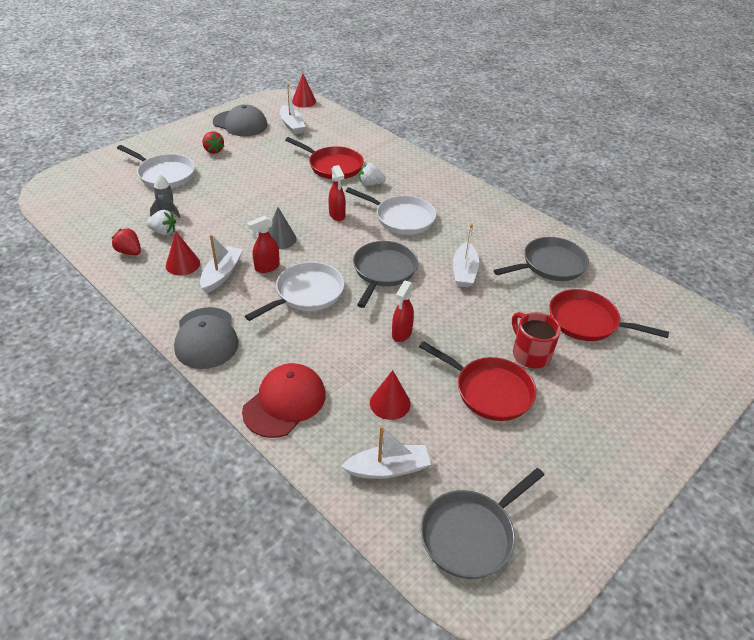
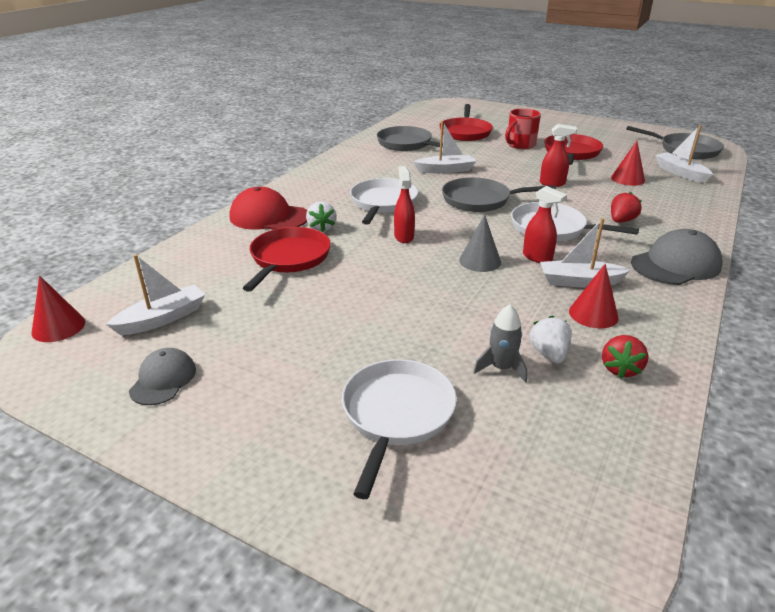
camera: 105 degrees left, 10 degrees down
red strawberry [202,131,224,154] -> red strawberry moved to [611,192,642,223]
grey cap [213,104,268,136] -> grey cap [129,348,196,405], size x0.61
red cap [242,363,326,438] -> red cap moved to [230,187,307,230]
red spray bottle [328,165,346,221] -> red spray bottle turned 60 degrees counterclockwise [394,166,415,243]

